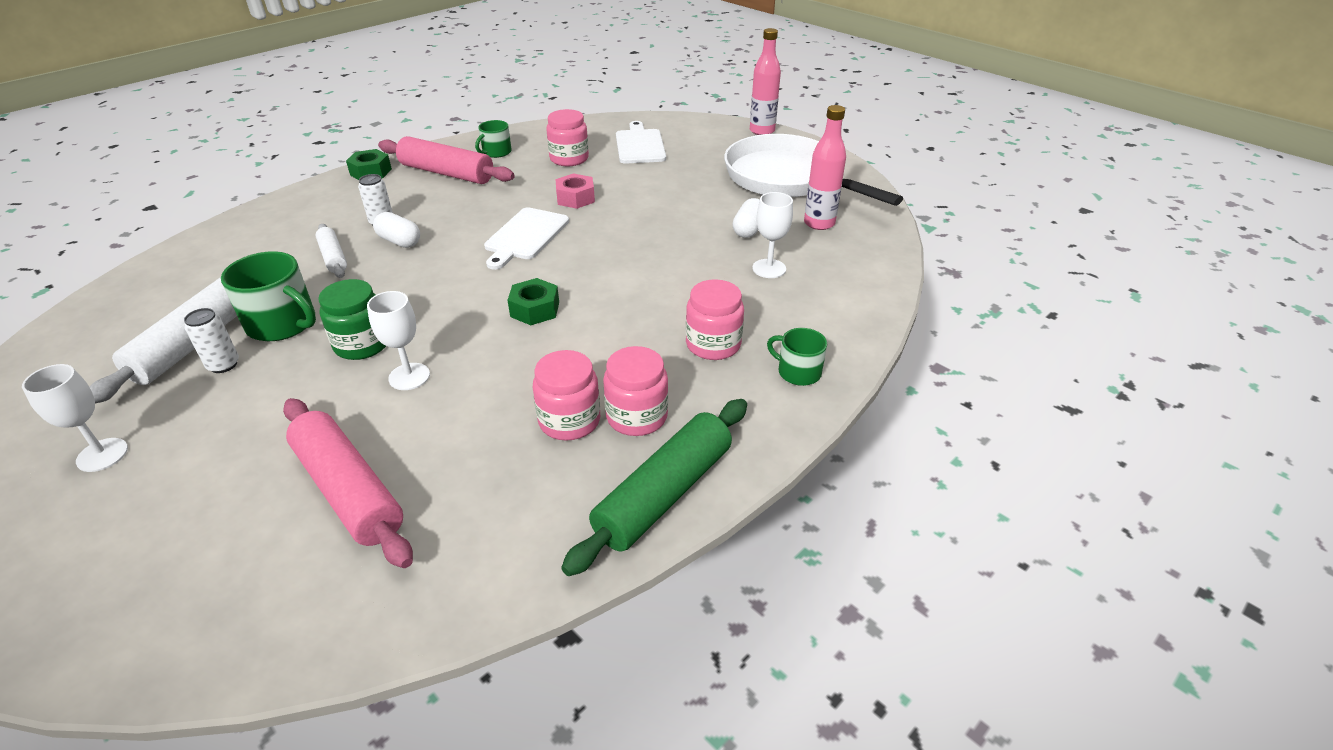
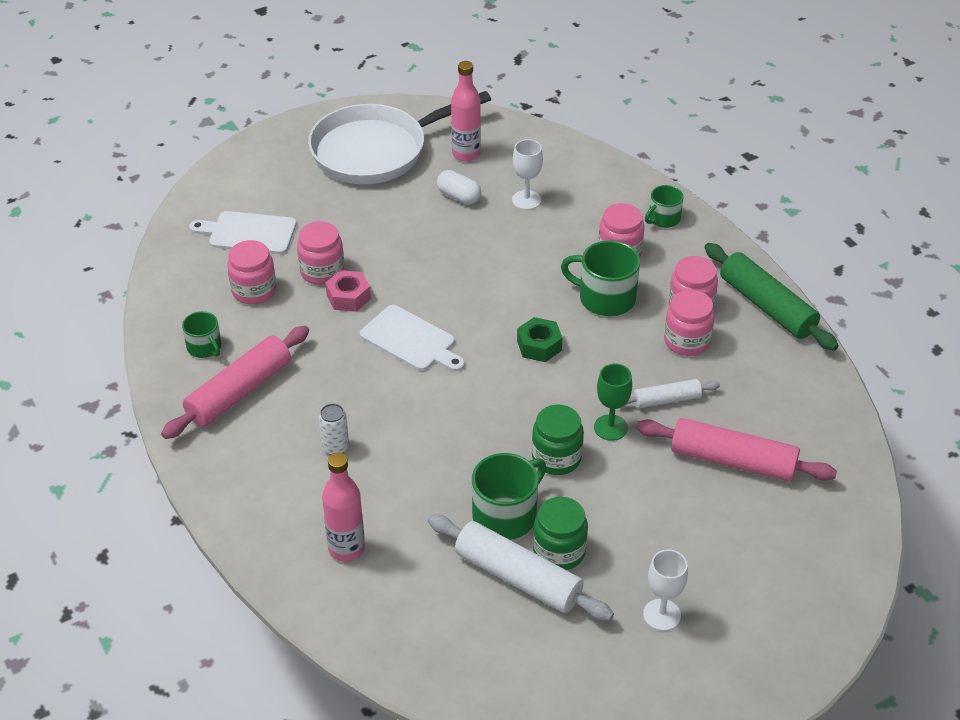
camera: 75 degrees left, 5 degrees up
white can [184,308,239,373] -> green jar [533,497,588,570]
pink rolling pin [283,398,413,568] -> pink rolling pin turned 45 degrees clockwise [636,418,837,482]
white rolling pin [316,224,347,278] -> white rolling pin moved to [624,379,720,408]
green nut [346,149,392,180] -> none
white goblet [367,291,430,390] -> green goblet [594,364,632,441]
white capsule [373,212,420,248] -> none
pink bottle [750,28,781,135] -> pink bottle moved to [322,452,365,562]
none -> pink jar [297,221,344,285]
none -> green mug [561,240,640,316]

